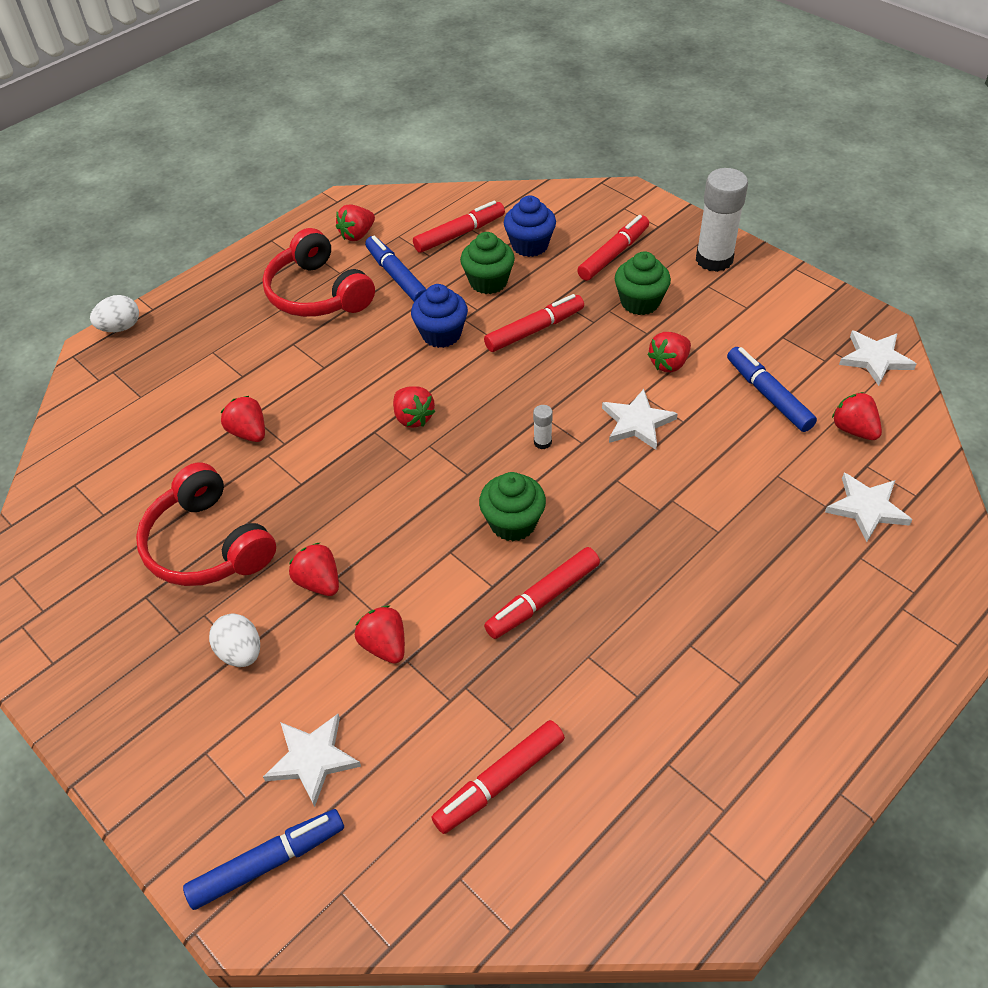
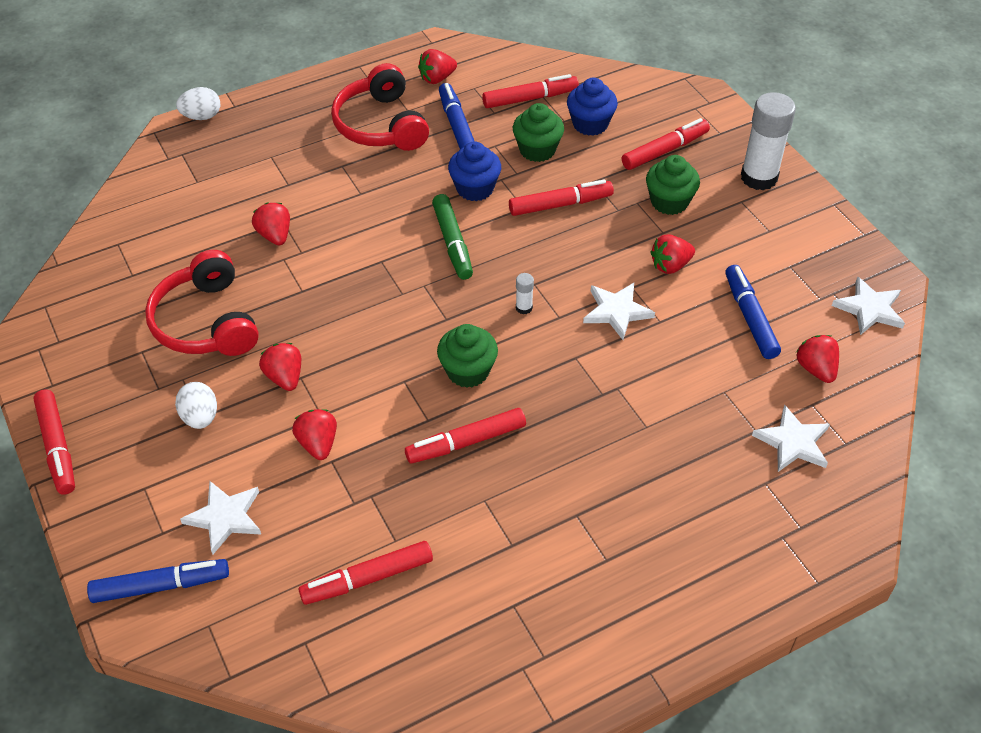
camera: 15 degrees right, 0 degrees up
red strawberry [393,386,435,428] -> none
none -> red marker [33,389,75,495]
none -> green marker [432,194,473,280]

